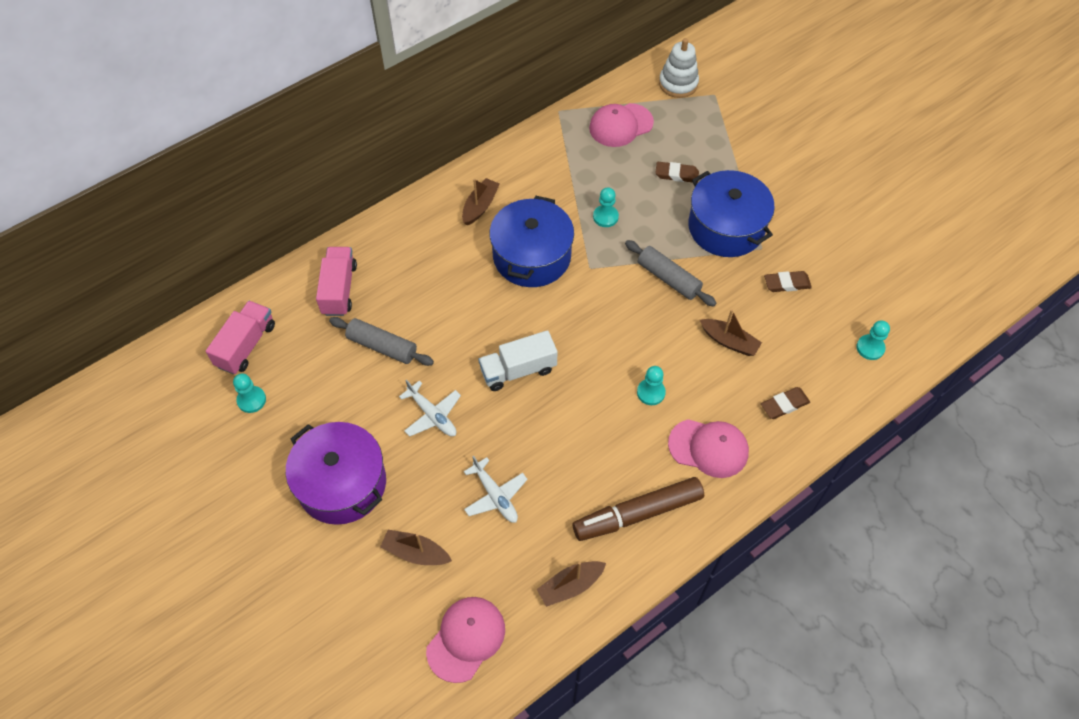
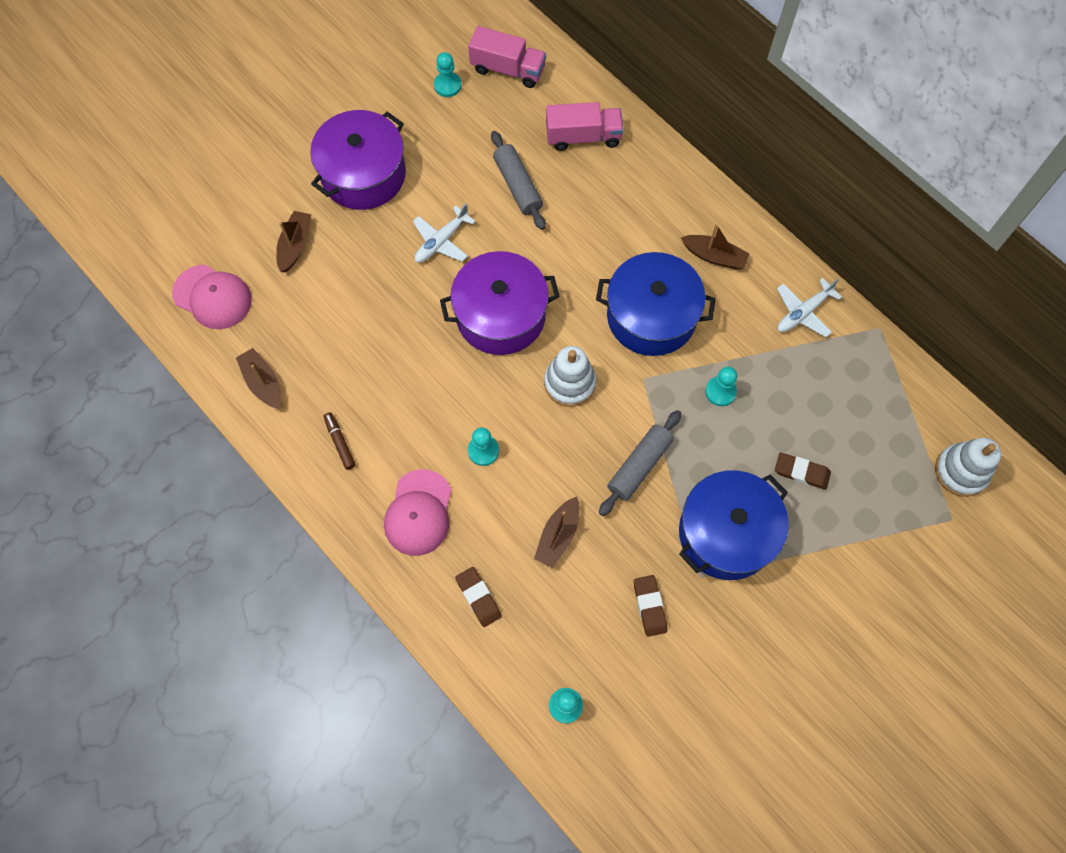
camera: 85 degrees right, 10 degrees up
grey rolling pin [329,317,434,366] -> grey rolling pin turned 45 degrees counterclockwise [491,131,546,230]
white plane [464,456,528,523] -> white plane moved to [777,278,842,337]
white truck [478,330,558,391] -> purple pot [440,251,560,355]
brown marker [573,477,704,541] -> brown marker [324,412,355,470], size x0.45
pink cap [589,103,654,147] -> none
brown eraser [655,162,699,183] -> brown eraser turned 75 degrees counterclockwise [775,452,831,490]
none -> white stacking toy [544,346,596,407]

